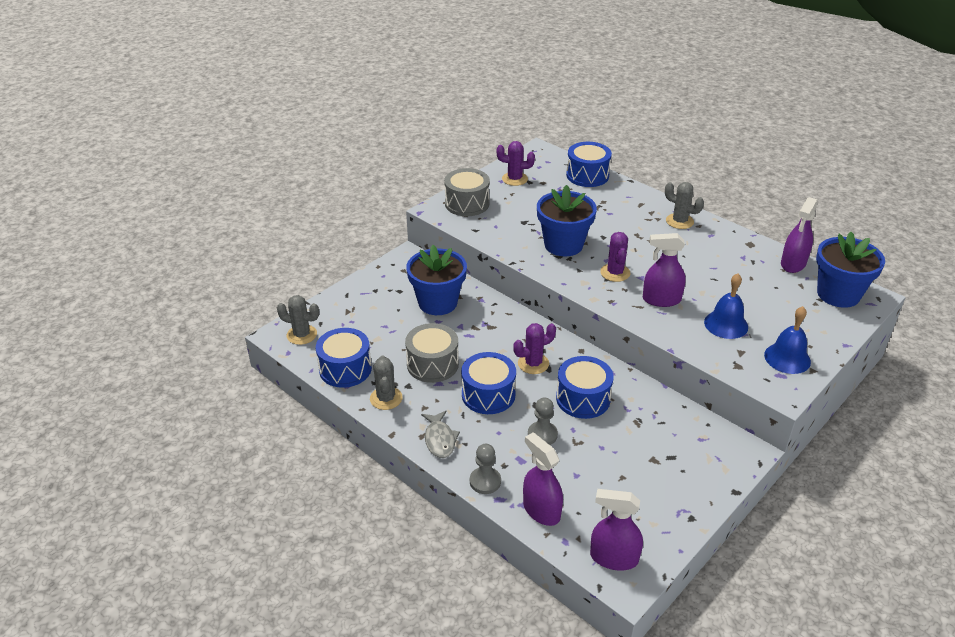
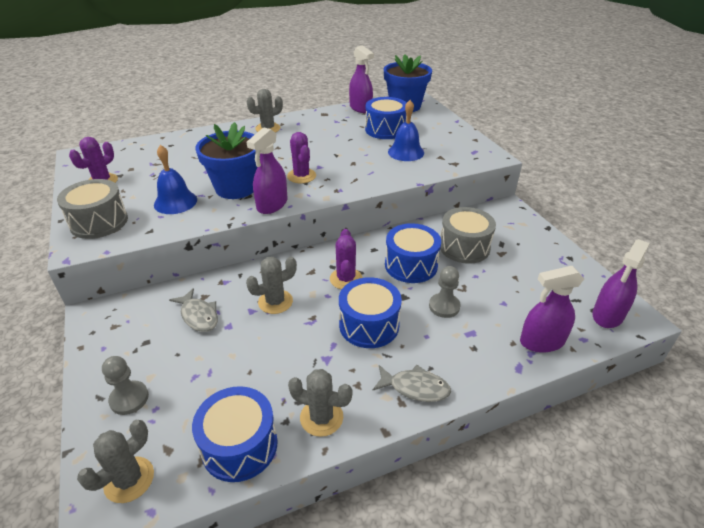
camera: 65 degrees left, 0 degrees up
grey drum [405,323,459,383] -> grey drum moved to [440,207,496,264]
blue flower pot [406,245,467,315] -> grey fish [169,288,218,332]
grey pawn [470,444,501,494] -> grey pawn moved to [102,356,149,415]
blue drum [566,142,612,187] -> blue drum moved to [365,97,407,139]
purple cactus [600,232,630,282] -> purple cactus turned 45 degrees clockwise [287,132,316,183]
purple spray bottle [643,233,686,307] -> purple spray bottle moved to [247,127,287,214]
blue bell [764,306,811,374] -> blue bell moved to [154,145,197,214]
none -> grey cactus [246,257,297,314]

